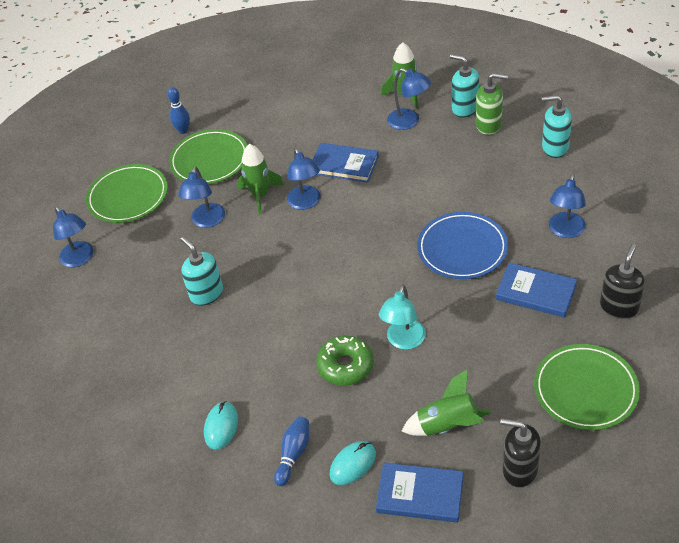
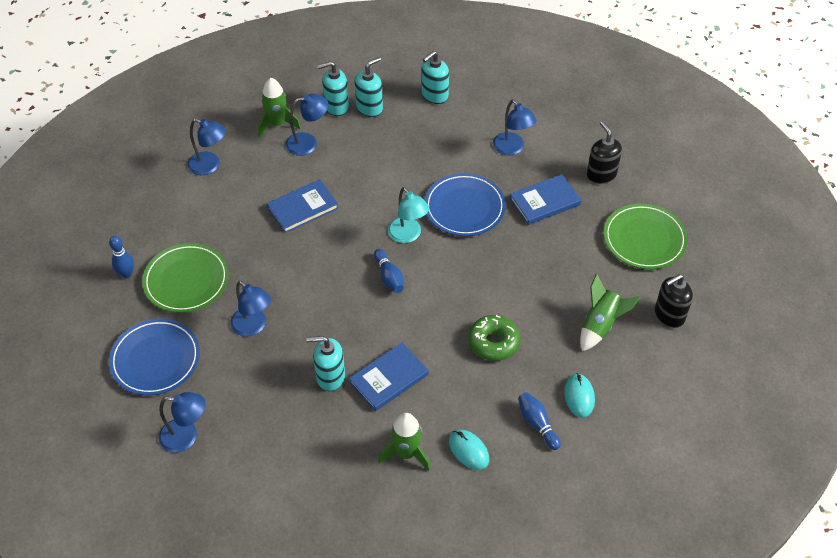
camera: 55 degrees left, 5 degrees up
green plate [86,164,168,223] -> blue plate [109,319,200,396]
green rocket [237,144,284,215] -> green rocket moved to [378,413,431,471]
blue lamp [287,148,321,210] -> blue lamp moved to [188,119,226,175]
blue book [376,463,463,522] -> blue book moved to [349,343,429,411]
turquoise lamp [379,285,426,350] -> turquoise lamp moved to [388,187,430,243]
green soap dispenser [476,73,508,135] -> turquoise soap dispenser [355,57,383,117]
none -> blue bowling pin [374,249,404,293]

